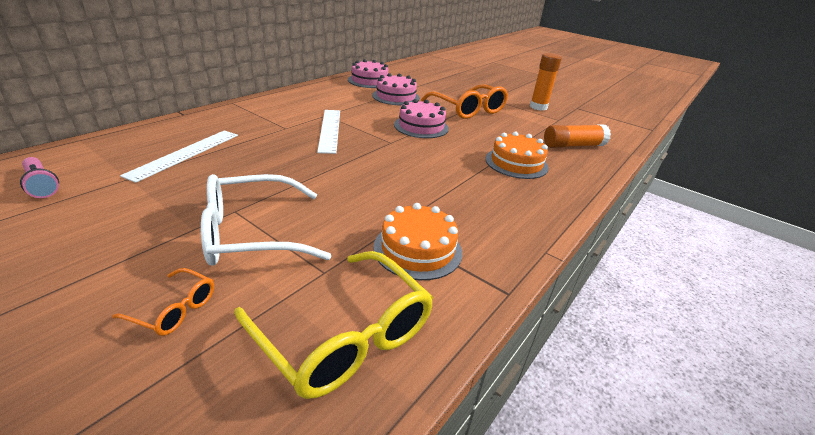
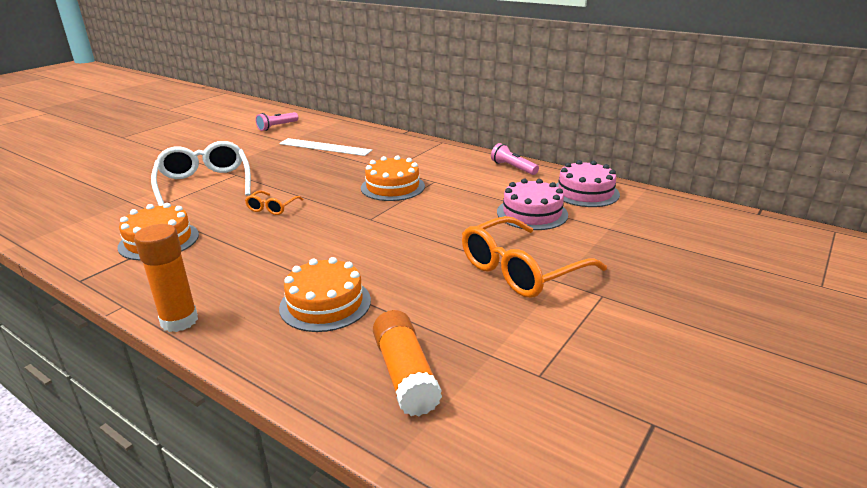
camera: 90 degrees right, 5 degrees down
orange glasses [112,268,214,336] -> orange glasses moved to [245,191,304,215]
yellow glasses [234,251,433,399] -> none
white ruler [317,110,340,154] -> orange cake [361,155,425,201]
pink cake [394,99,449,138] -> none
orange glue stick [530,53,562,111] -> orange glue stick moved to [134,224,198,332]
none -> pink flashlight [491,143,539,175]

